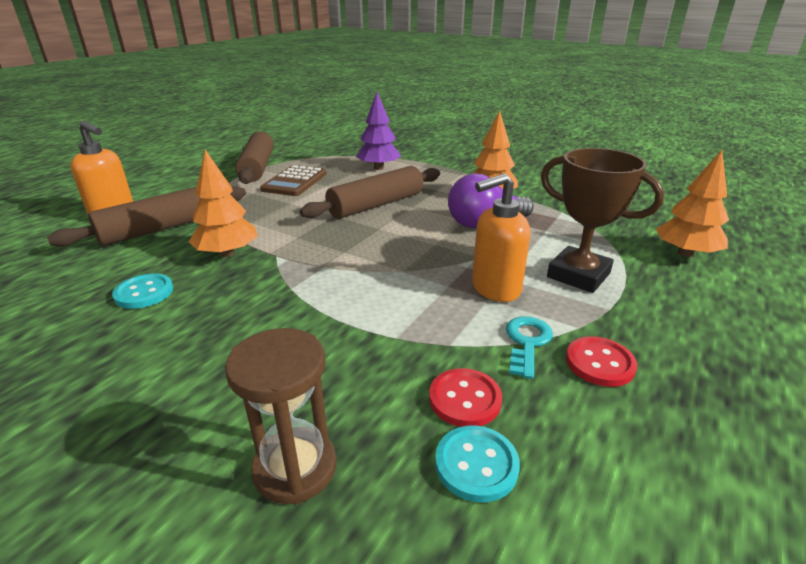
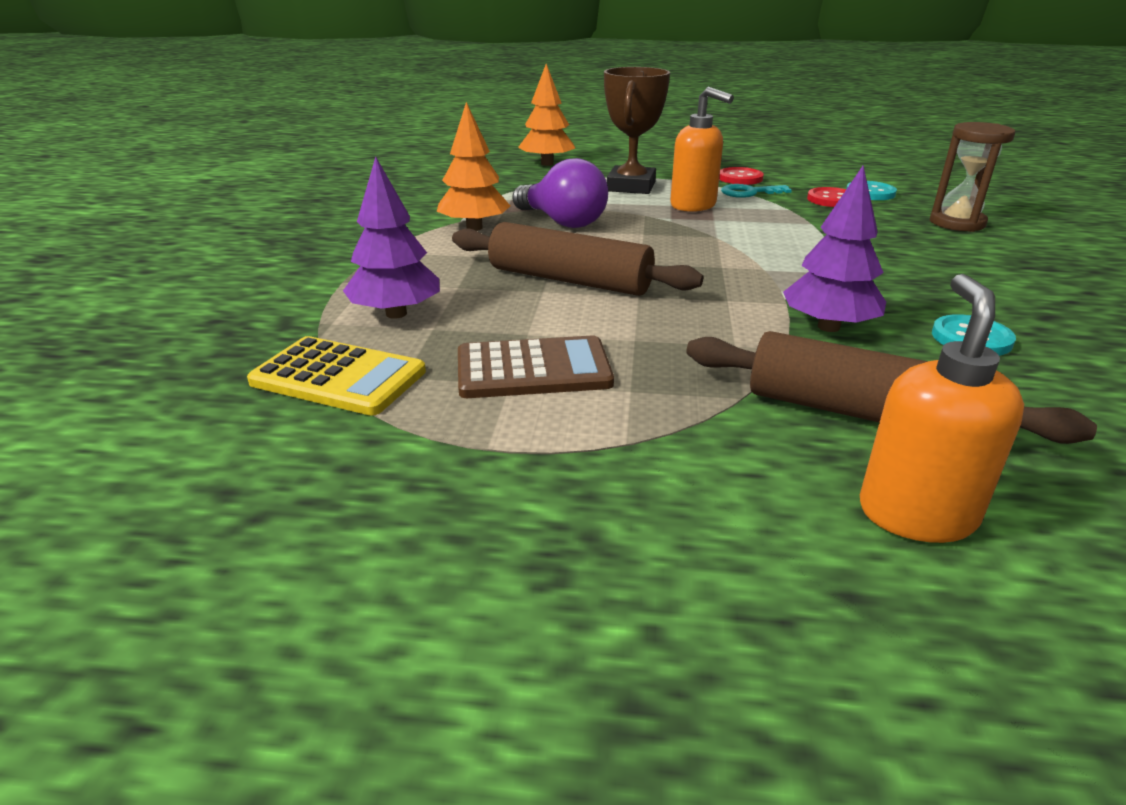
camera: 115 degrees left, 0 degrees up
orange tree [189,150,257,257] -> purple tree [783,166,886,332]
brown rolling pin [235,132,273,184] -> none
none -> yellow calculator [247,336,426,416]

